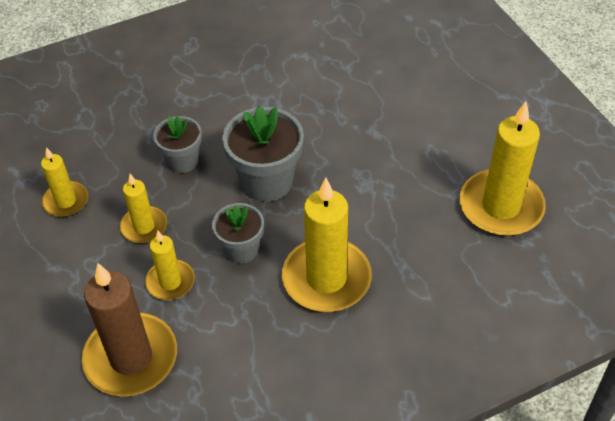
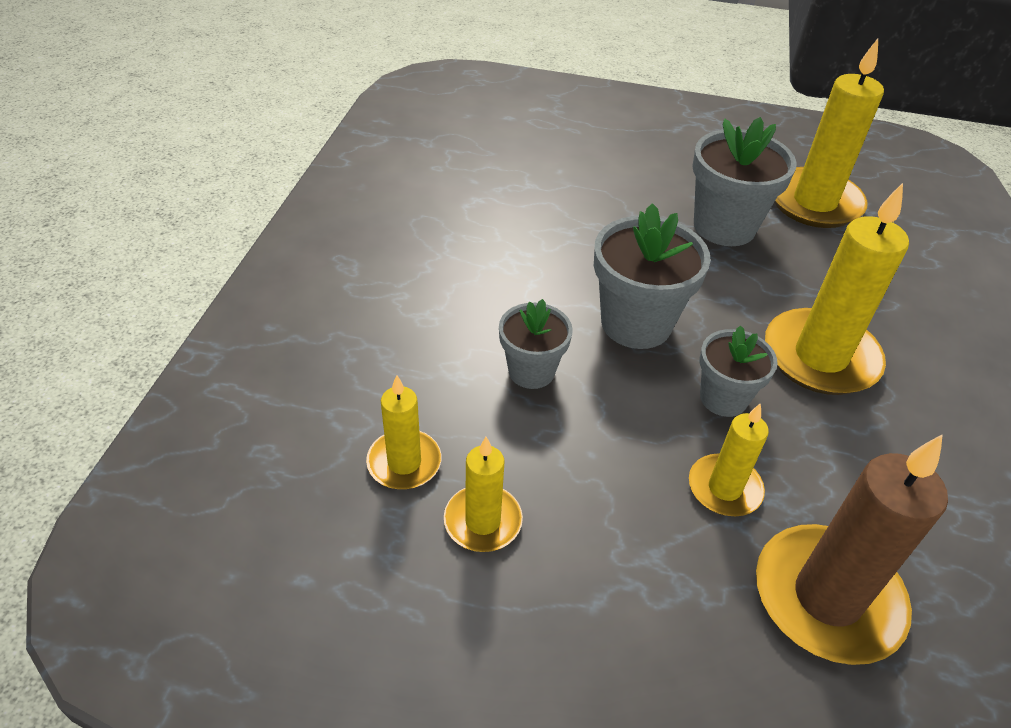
camera: 55 degrees left, 5 degrees down
yellow candle [120,174,167,243] -> yellow candle moved to [366,375,442,489]
none -> grey flower pot [692,117,797,246]

